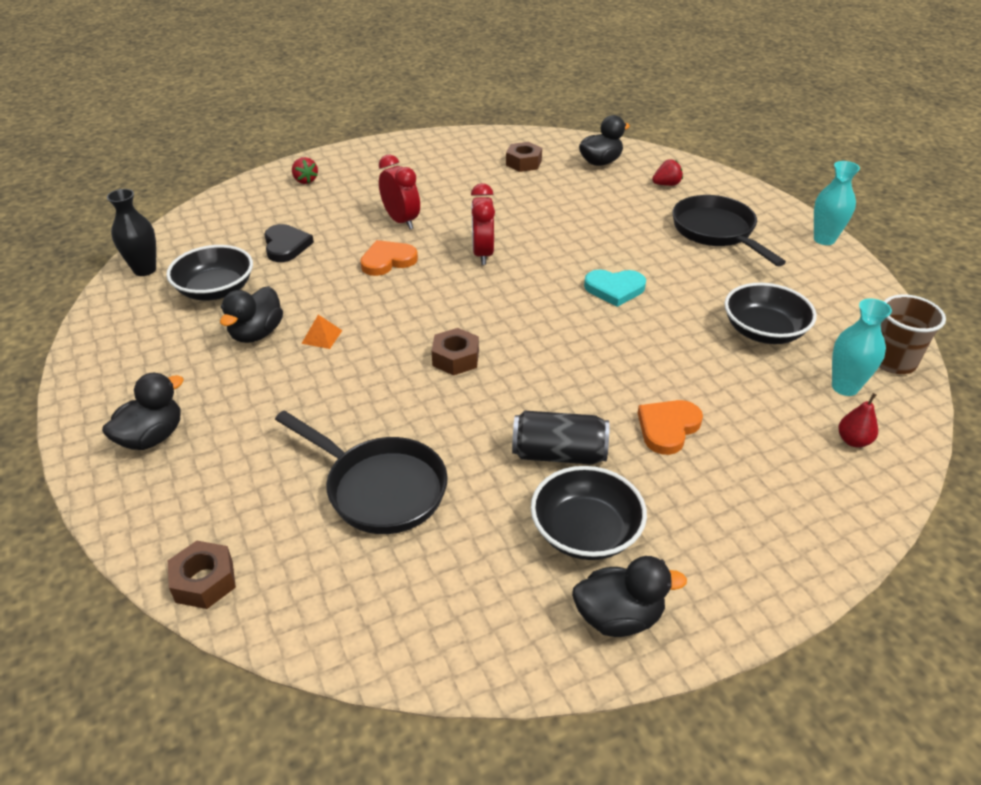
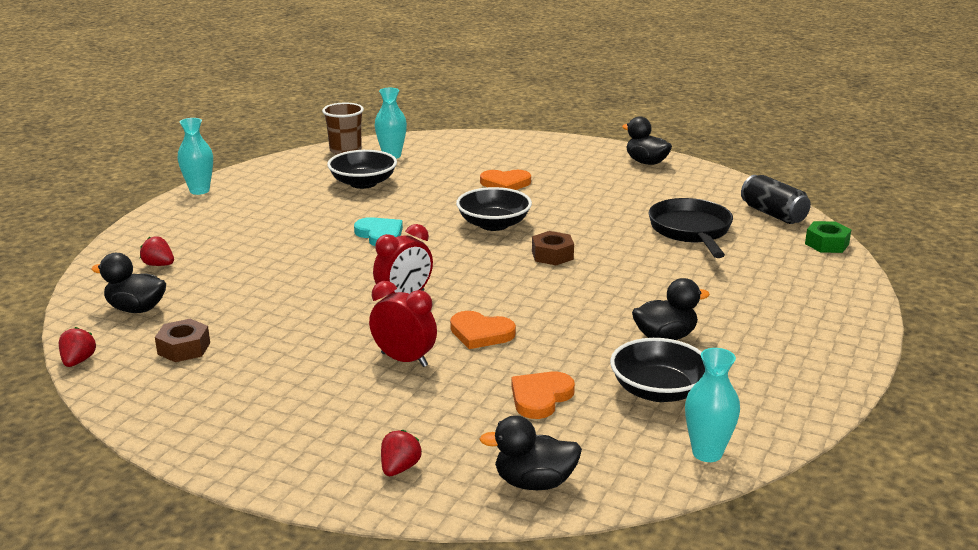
camera: 130 degrees left, 15 degrees down
black duck [102,373,184,450] -> black duck moved to [479,415,582,490]
black vase [107,189,156,276] -> turquoise vase [685,348,740,462]
brown nut [168,541,236,609] -> green nut [805,221,851,253]
black heart [264,224,314,262] -> orange heart [511,372,575,419]
orange pyramid [301,315,342,349] -> none
red clock [379,155,420,230] -> red clock turned 105 degrees clockwise [369,281,437,367]
black can [512,411,609,465] -> black can moved to [741,175,811,224]
black bowl [531,466,647,560] -> black bowl moved to [456,187,532,231]
black pan [672,195,786,266] -> none
red pear [838,393,878,448] -> none
none -> red strawberry [59,327,96,367]

